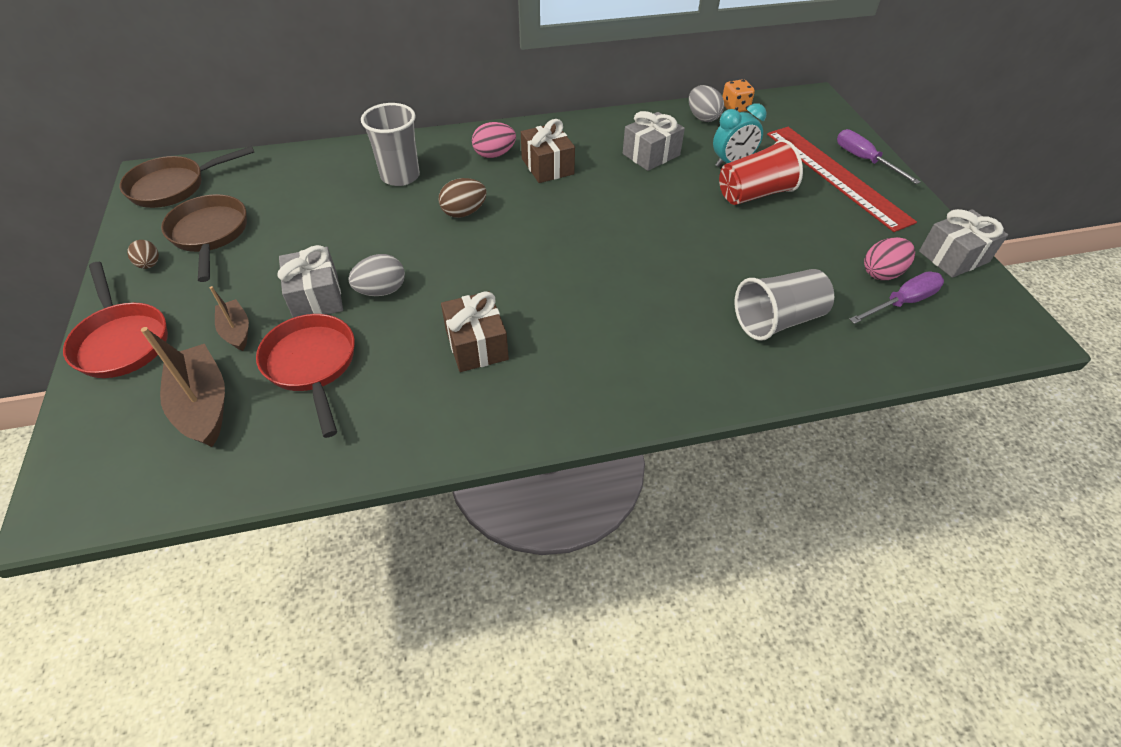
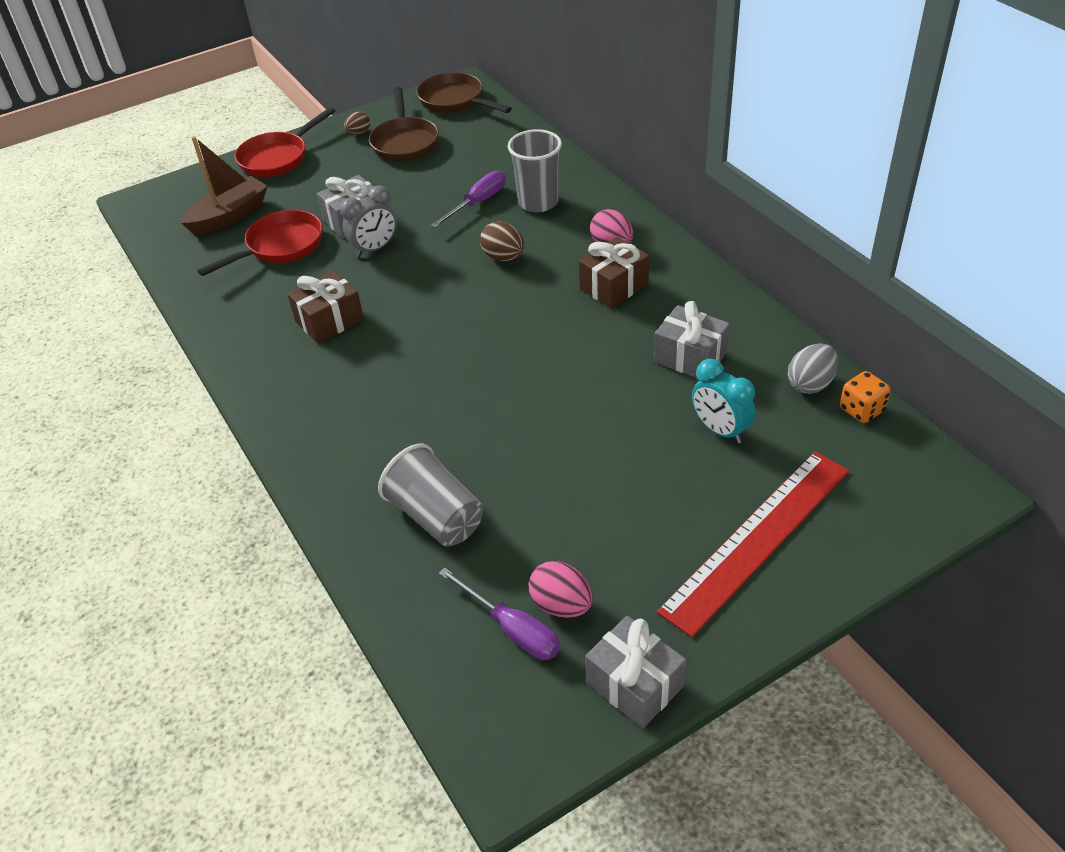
camera: 75 degrees right, 5 degrees down
brown pan [161,194,247,282] -> brown pan turned 120 degrees clockwise [369,87,439,162]
brown boat [210,286,249,351] -> none
grey egg [348,254,405,296] -> grey clock [340,186,397,257]
red cup [719,139,803,205] -> none
purple screwdriver [837,129,920,184] -> purple screwdriver moved to [431,171,506,228]

